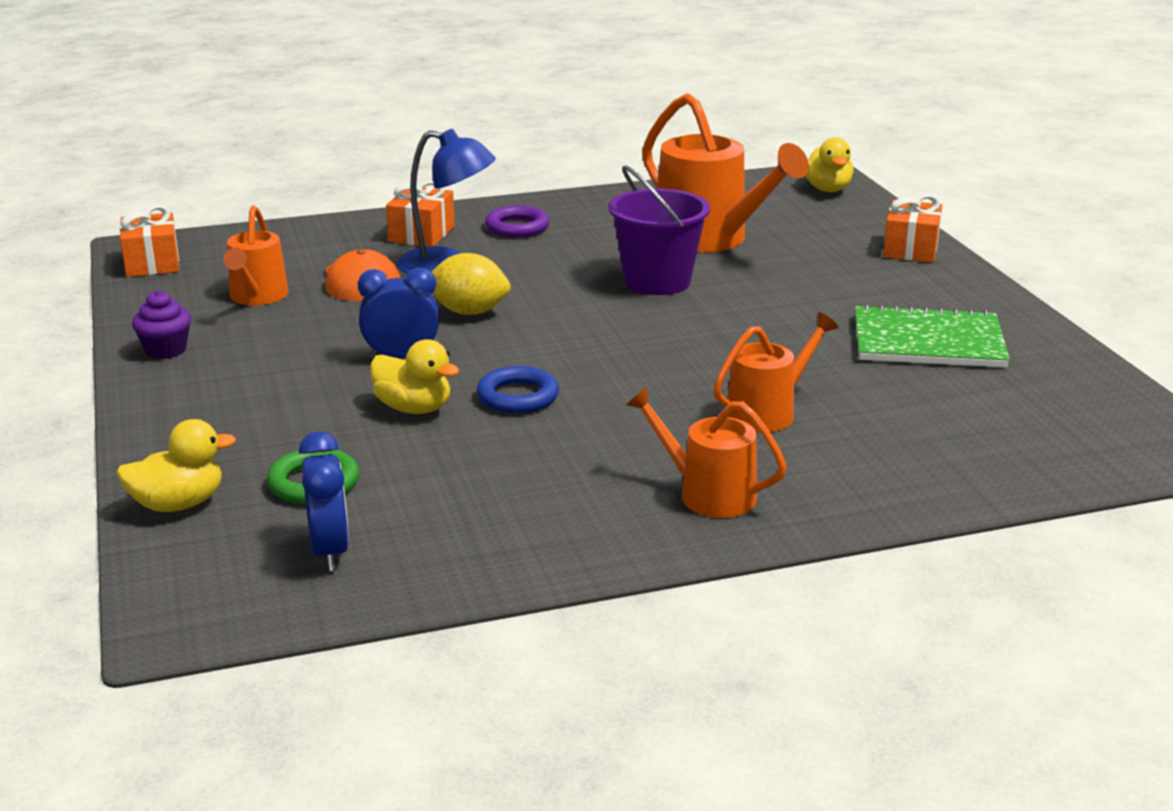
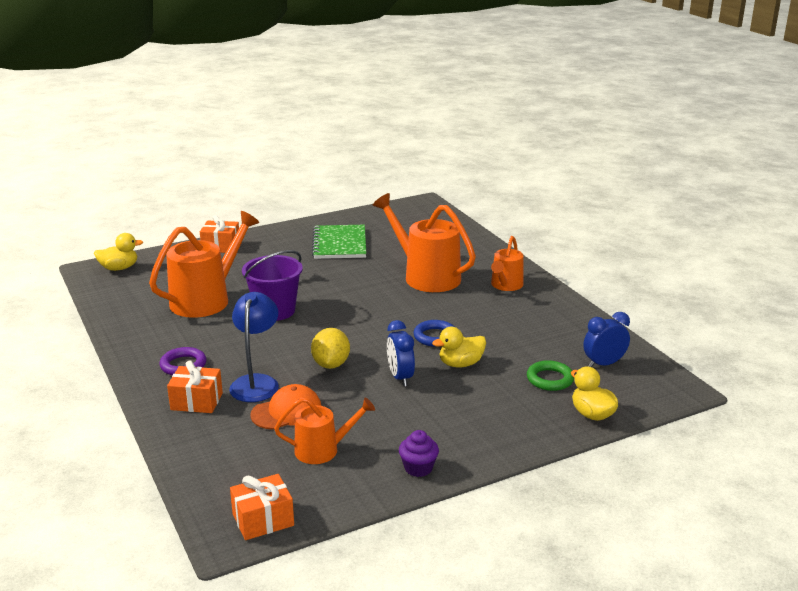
camera: 100 degrees left, 0 degrees up
yellow duck [370,339,459,414] -> yellow duck turned 135 degrees counterclockwise [432,327,486,368]
orange watering can [714,312,839,433] -> orange watering can [373,193,476,292], size x1.74

